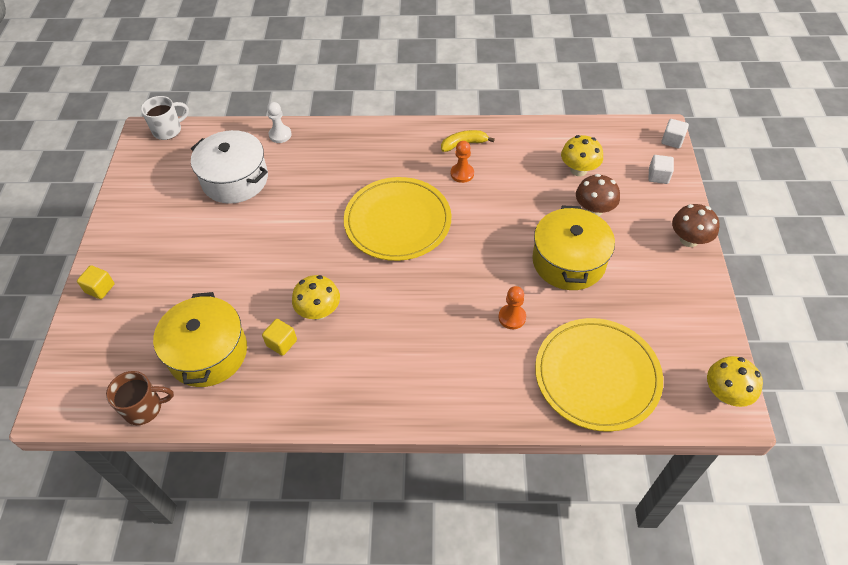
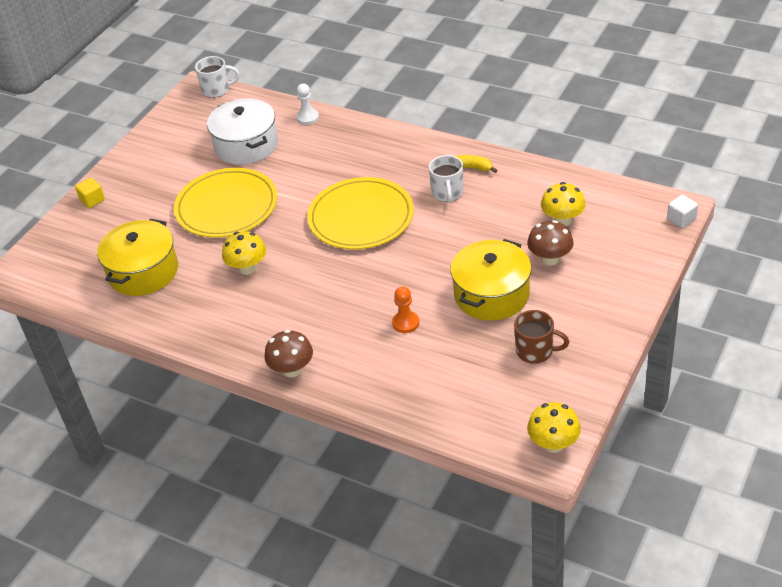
camera: 30 degrees right, 10 degrees down
brown mug [106,371,174,425] -> brown mug moved to [514,310,569,364]
yellow cube [262,319,297,356] -> none
orange pawn [451,141,474,183] -> white mug [429,155,463,203]
yellow plate [535,318,663,432] -> yellow plate moved to [174,168,278,238]
white cube [649,155,674,184] -> none
brown mushroom [672,204,720,247] -> brown mushroom moved to [264,329,313,377]

